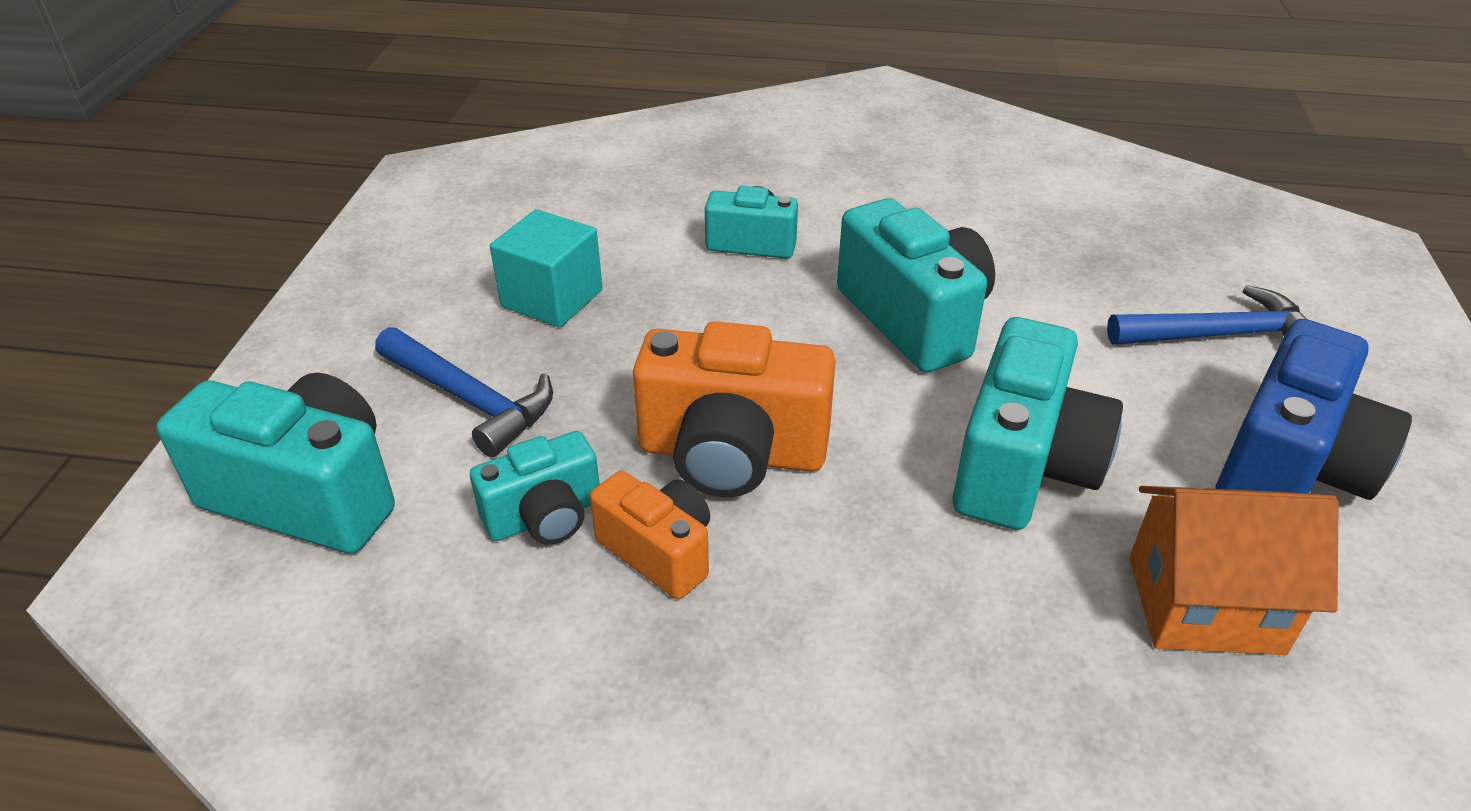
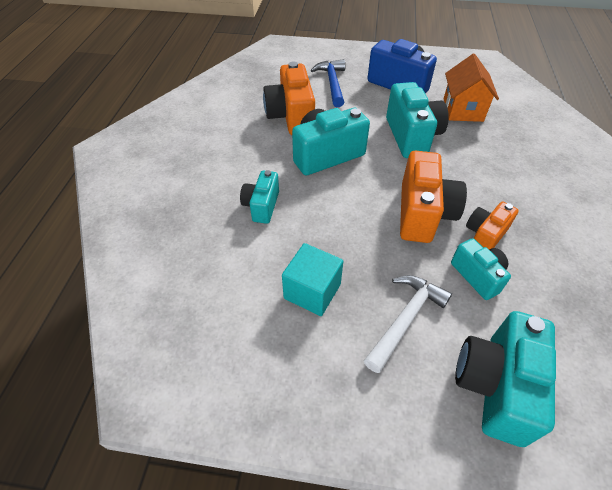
camera: 90 degrees left, 10 degrees up
blue hammer [375,327,553,457] -> white hammer [364,275,452,373]
turquoise camera [953,317,1123,530] -> turquoise camera turned 60 degrees clockwise [386,82,449,158]
none -> orange camera [263,61,315,135]

